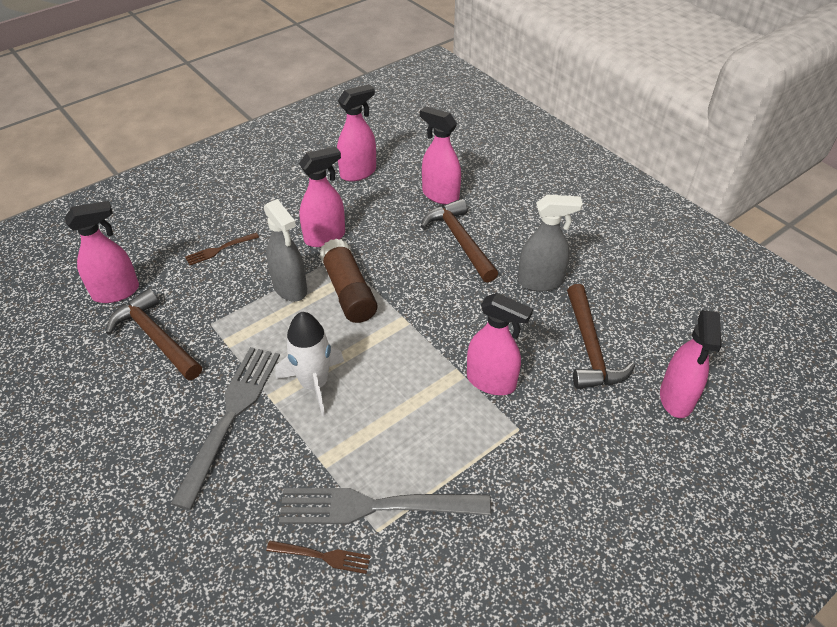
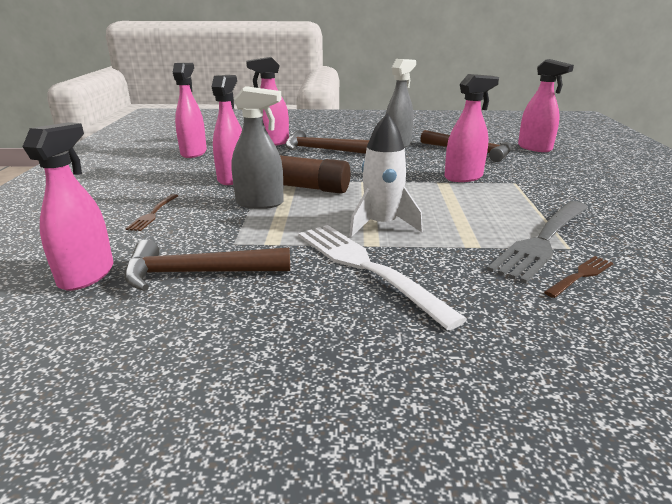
camera: 50 degrees left, 20 degrees down
grey fork [171,347,280,510] -> white fork [298,225,467,330]

